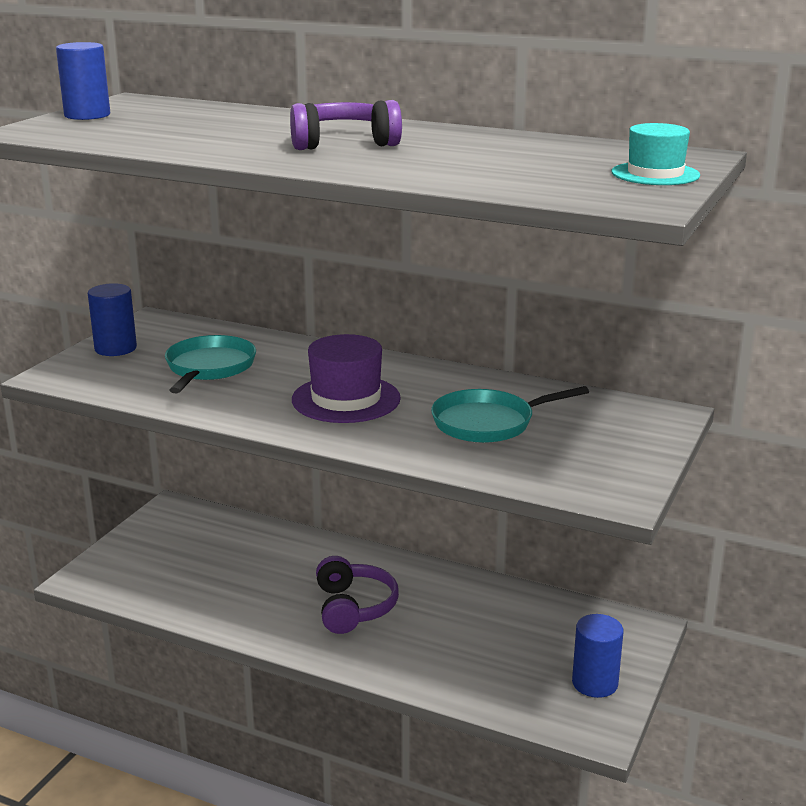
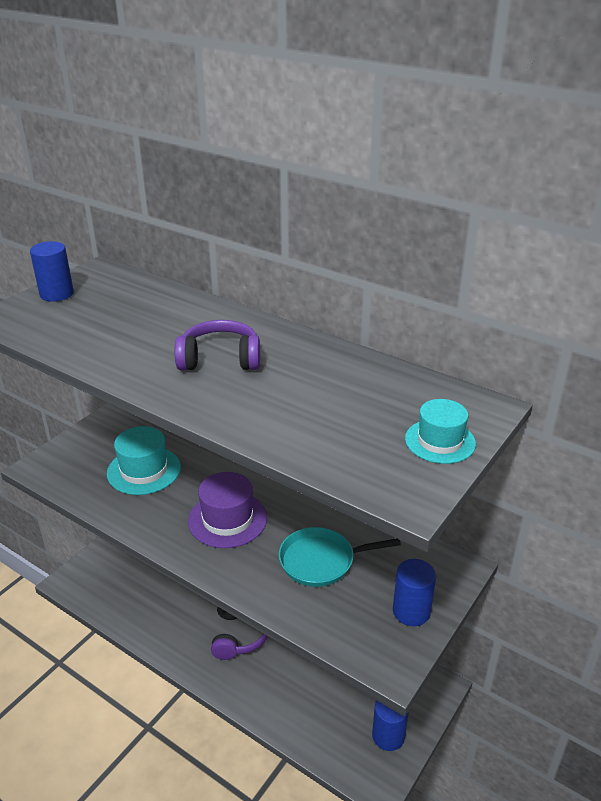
camera: 10 degrees right, 10 degrees up
blue cylinder [88,283,137,356] -> blue cylinder moved to [393,559,436,626]
turquoise pan [165,335,256,393] -> turquoise hat [107,426,181,495]

